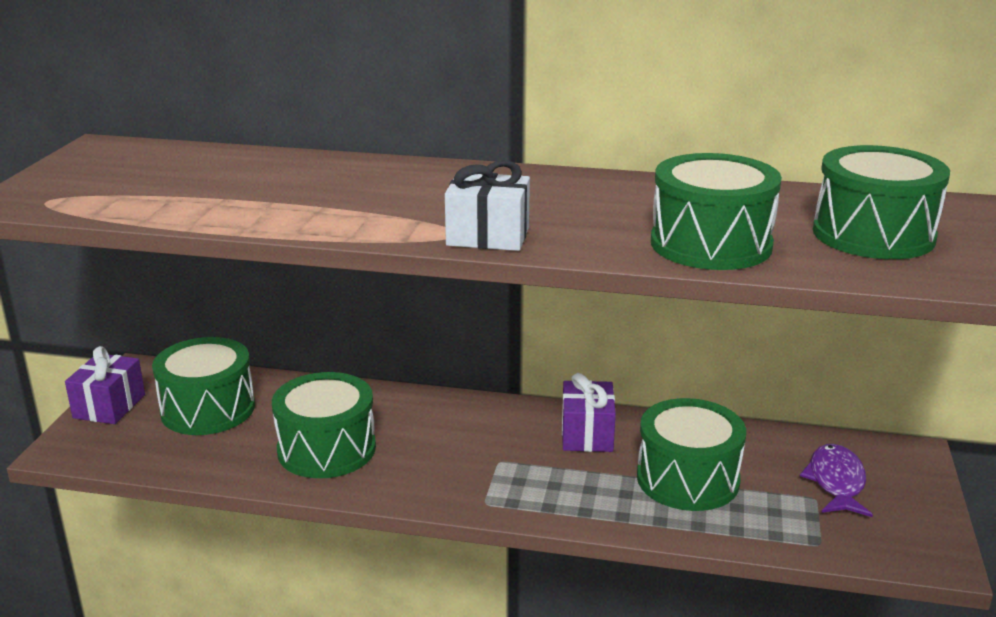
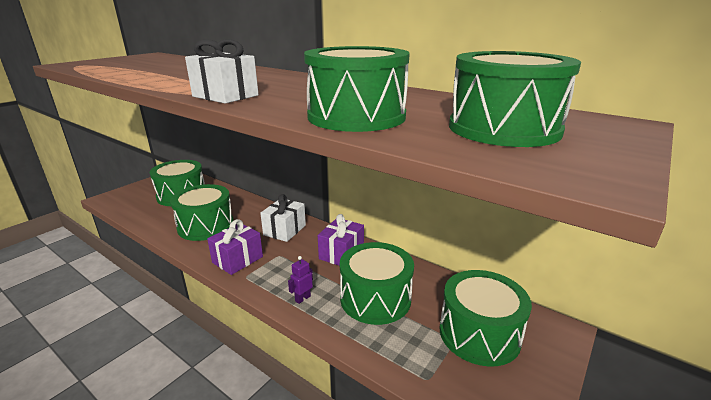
camera: 25 degrees right, 0 degrees up
purple gift [65,346,145,424] -> purple gift moved to [207,219,263,275]
purple fish [800,444,873,517] -> green drum [440,270,532,367]
none -> white gift [260,194,306,242]
none -> purple robot [288,256,313,304]

